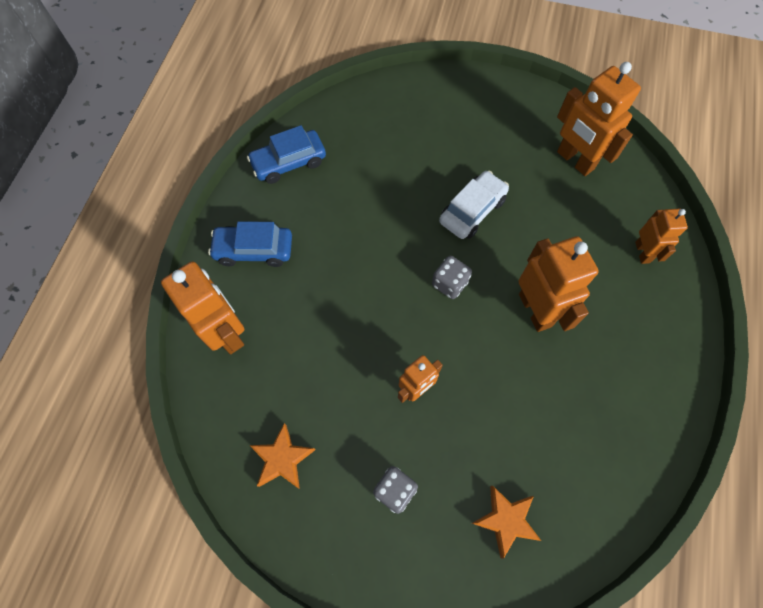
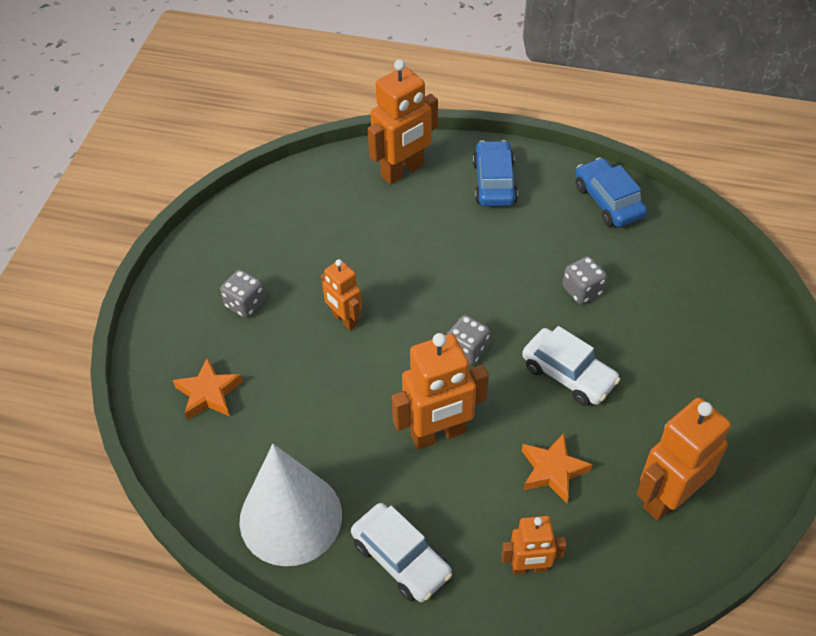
camera: 90 degrees right, 15 degrees down
orange star [249,423,315,489] -> orange star moved to [522,433,593,503]
none -> white cone [240,444,342,566]
none -> white car [351,503,452,602]
none -> grey dice [562,256,607,304]

